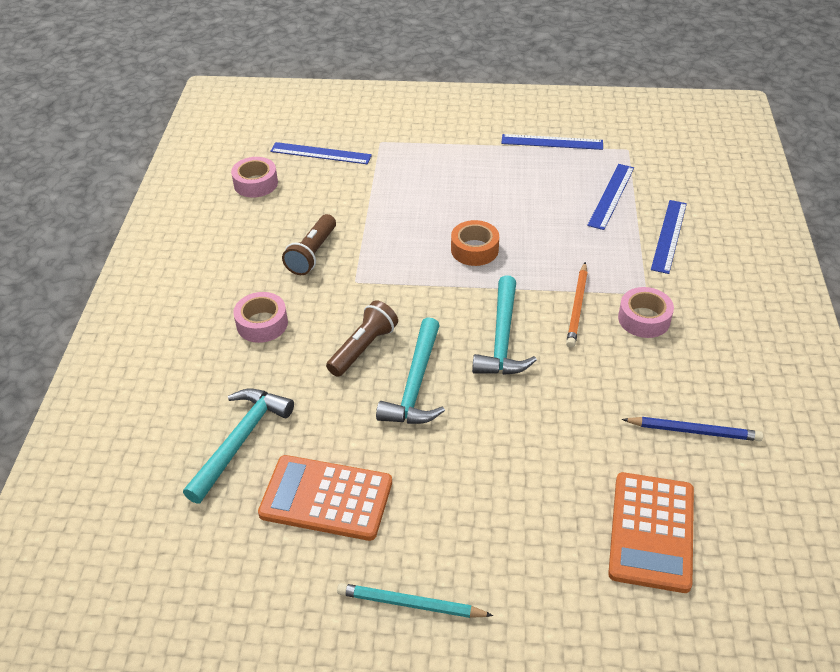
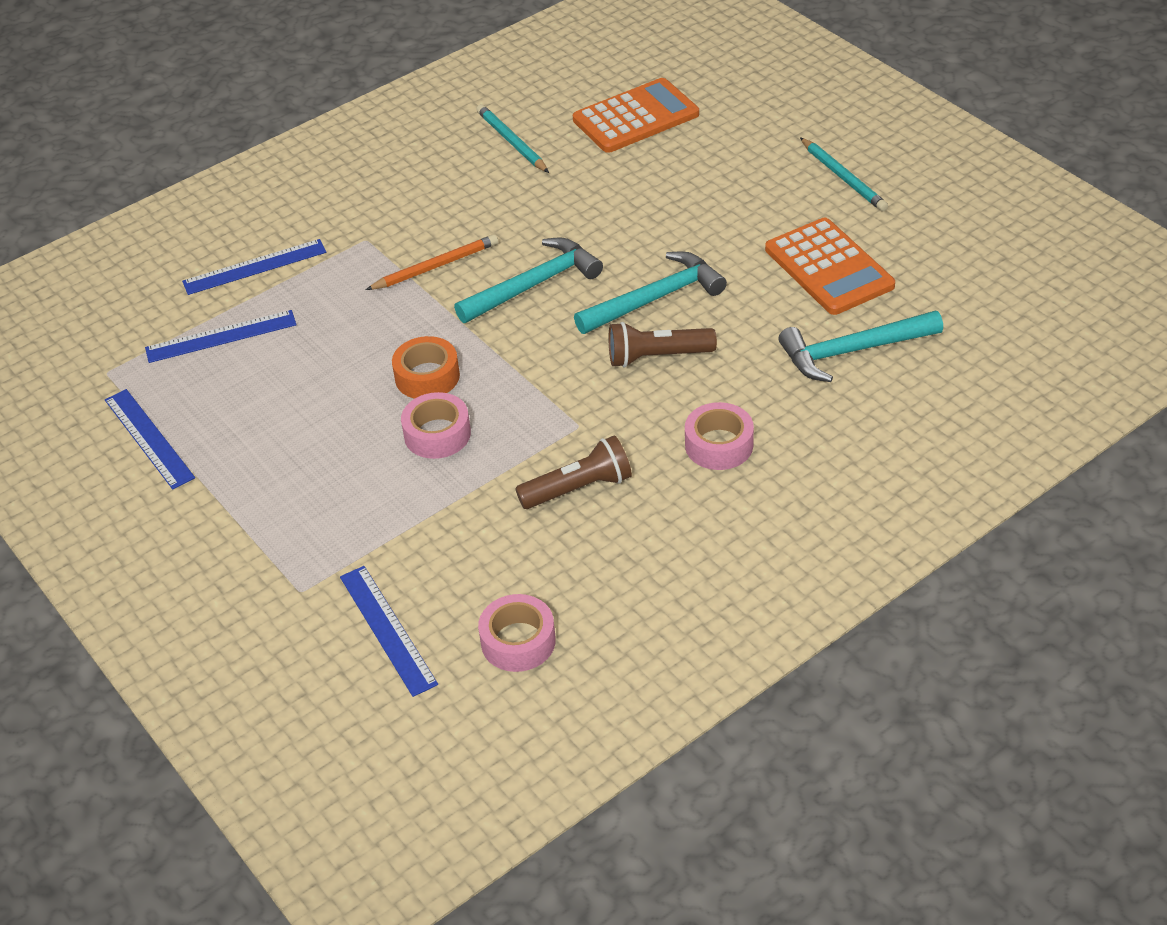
camera: 130 degrees left, 0 degrees up
pink tape [618,287,674,338] -> pink tape moved to [401,392,471,459]
blue pencil [622,417,763,441] -> turquoise pencil [476,104,549,173]

